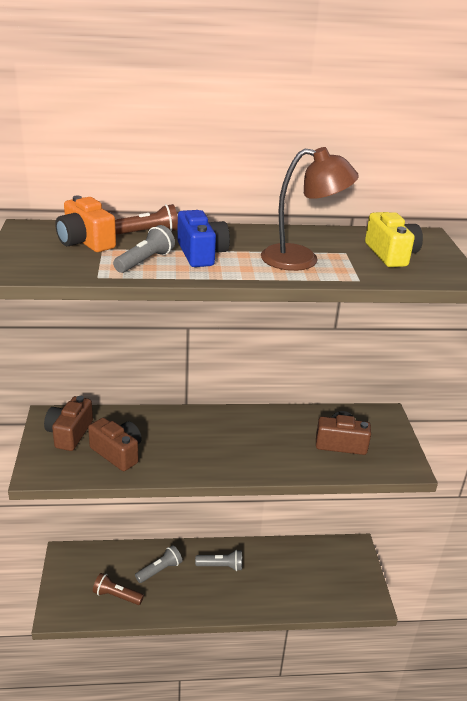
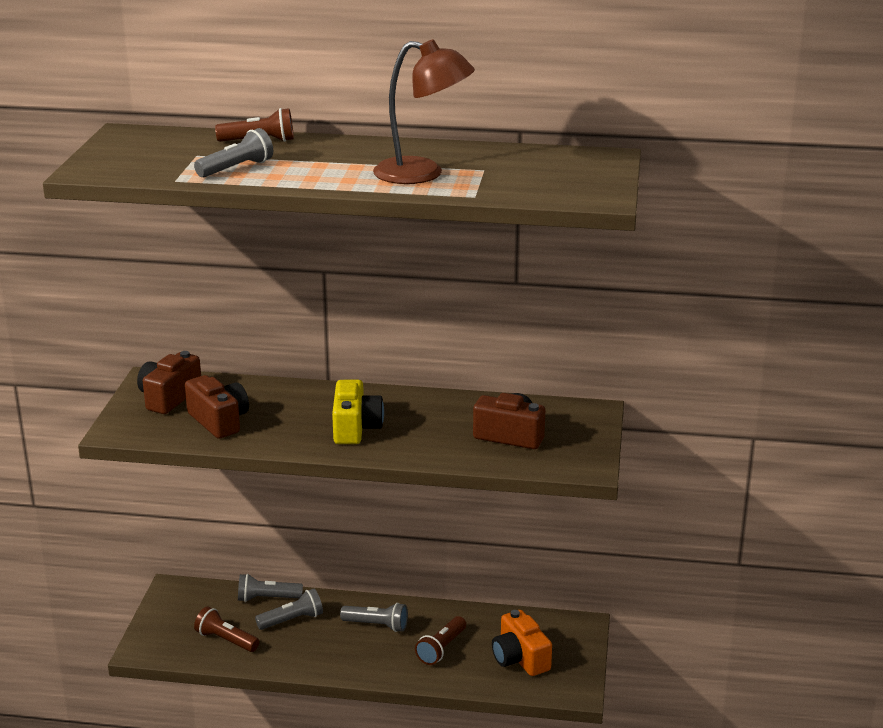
camera: 15 degrees right, 5 degrees down
orange camera [55,196,116,252] -> orange camera moved to [492,610,552,676]
blue camera [177,210,230,267] -> none
yellow camera [365,212,423,267] -> yellow camera moved to [332,380,384,444]
none -> grey flashlight [238,574,303,602]
none -> brown flashlight [415,616,466,665]

